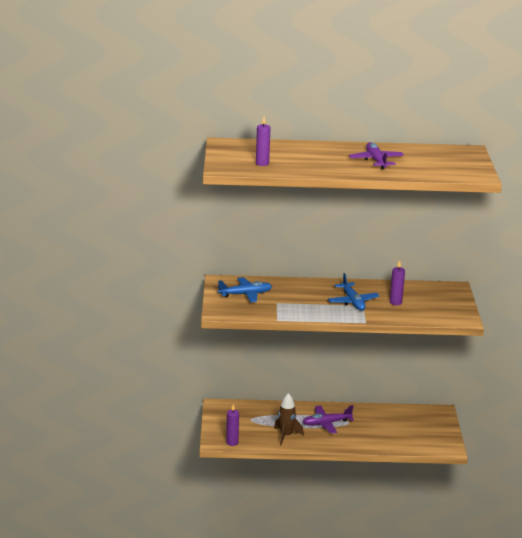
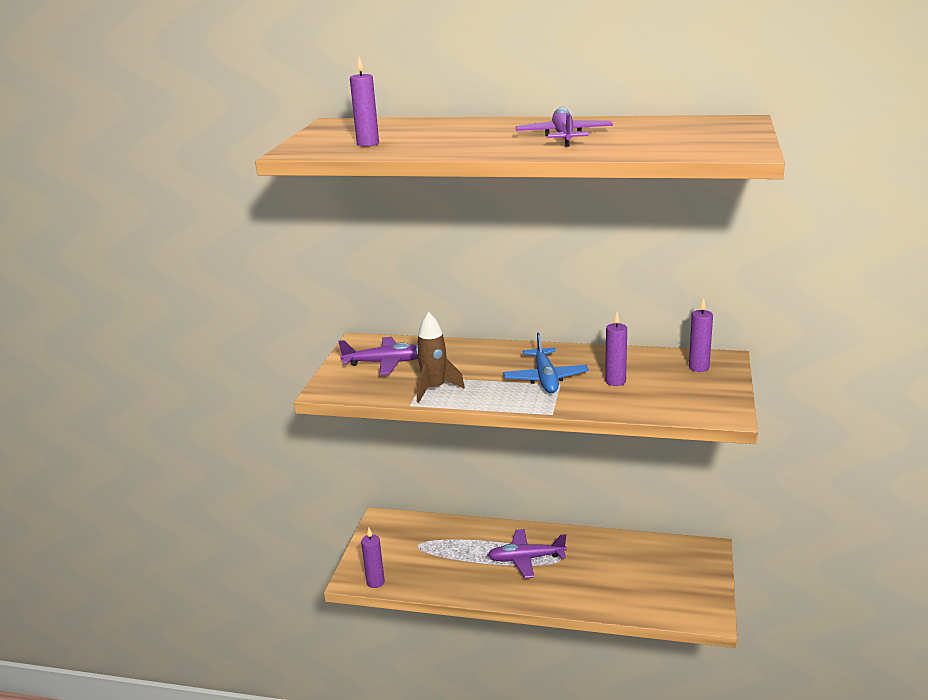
camera: 15 degrees right, 0 degrees up
blue plane [218,277,272,302] -> purple plane [338,337,418,375]
brown rocket [274,393,304,445] -> brown rocket moved to [416,312,465,403]
none -> purple candle [689,297,713,372]

